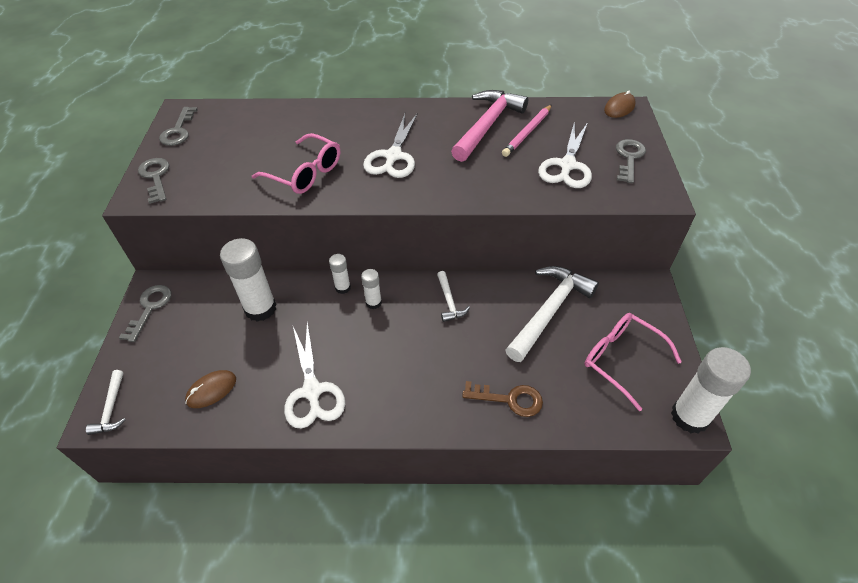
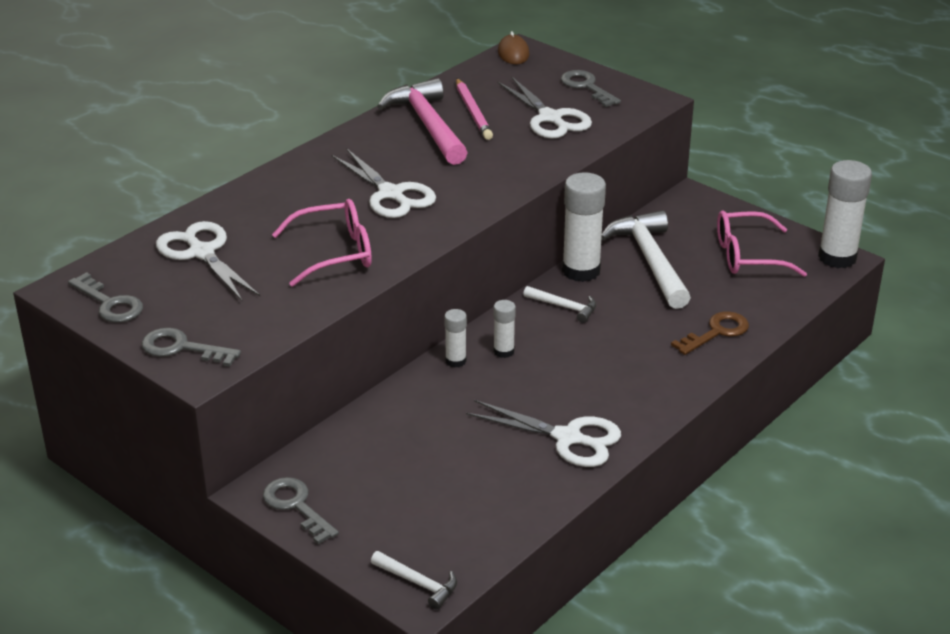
camera: 50 degrees left, 15 degrees down
brown mouse [185,370,236,408] -> none
white glue stick [220,238,277,322] -> white glue stick moved to [562,172,606,282]
none -> white scissors [156,221,261,301]

